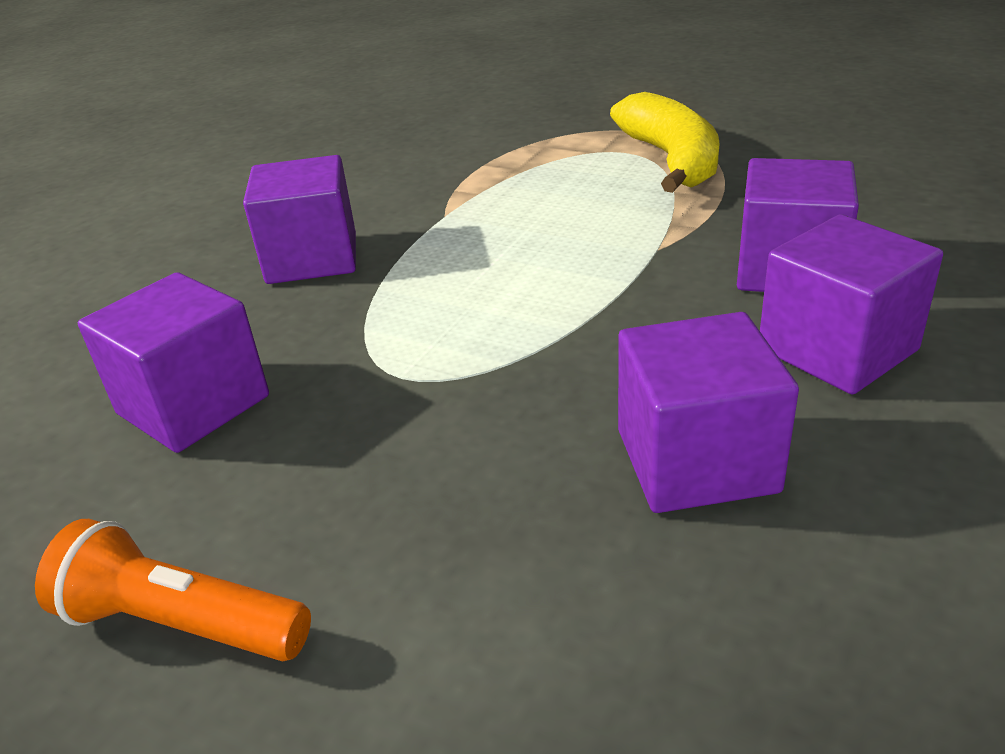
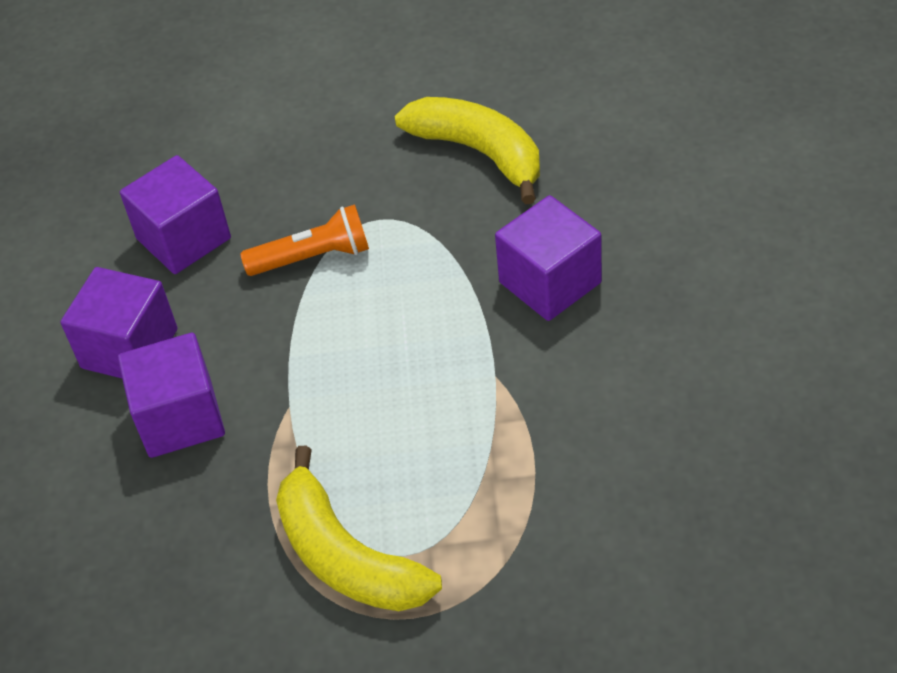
camera: 150 degrees right, 15 degrees up
orange flashlight [35,519,311,661] -> orange flashlight moved to [240,204,369,276]
purple cube [78,272,269,453] -> yellow banana [395,97,540,205]

